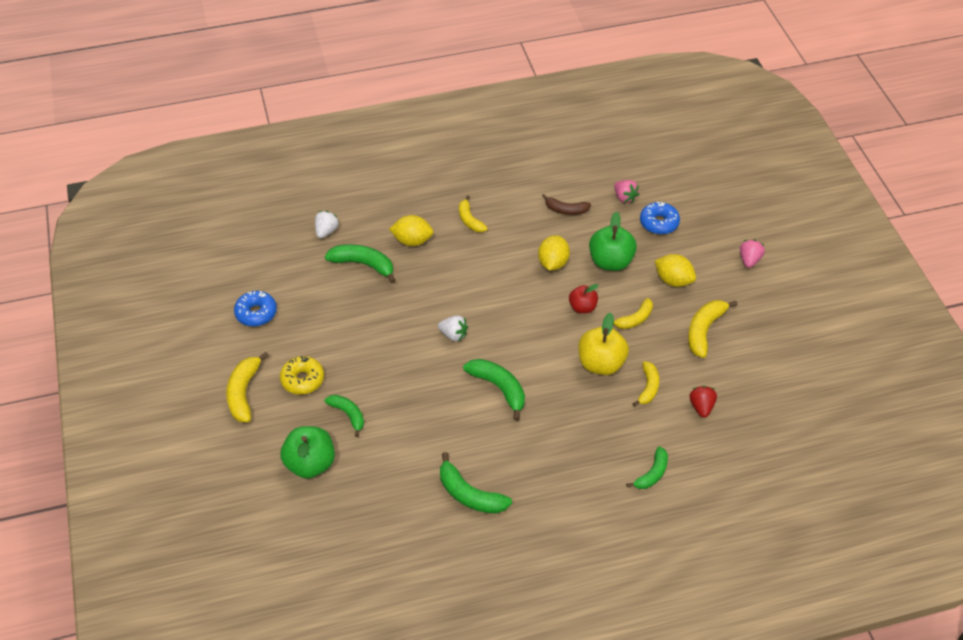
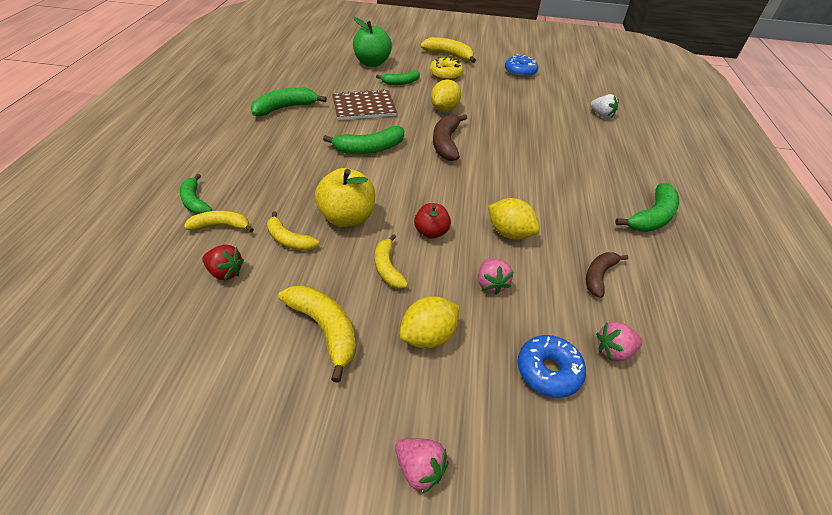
camera: 110 degrees right, 5 degrees down
green banana [325,244,396,283] -> green banana moved to [615,183,679,232]
yellow lemon [389,215,434,246] -> yellow lemon moved to [431,80,461,111]
white strawberry [438,315,468,342] -> brown banana [433,114,467,161]
yellow banana [459,195,488,232] -> yellow banana moved to [184,211,254,232]
green apple [589,211,637,271] -> pink strawberry [478,258,513,294]
none -> brown notebook [332,89,397,120]

